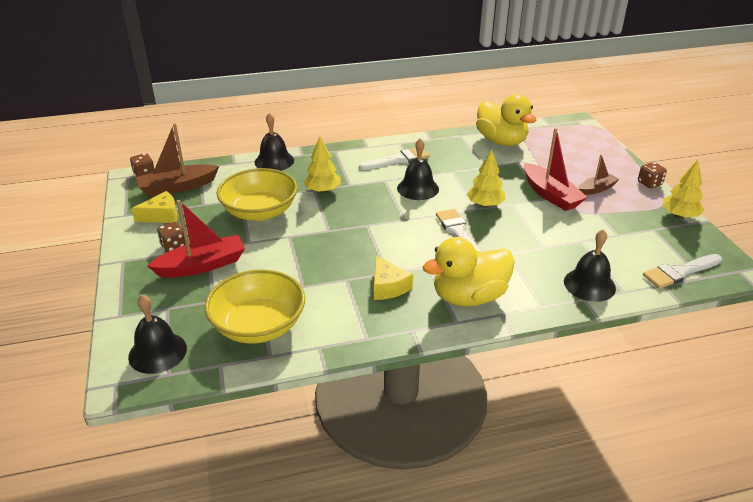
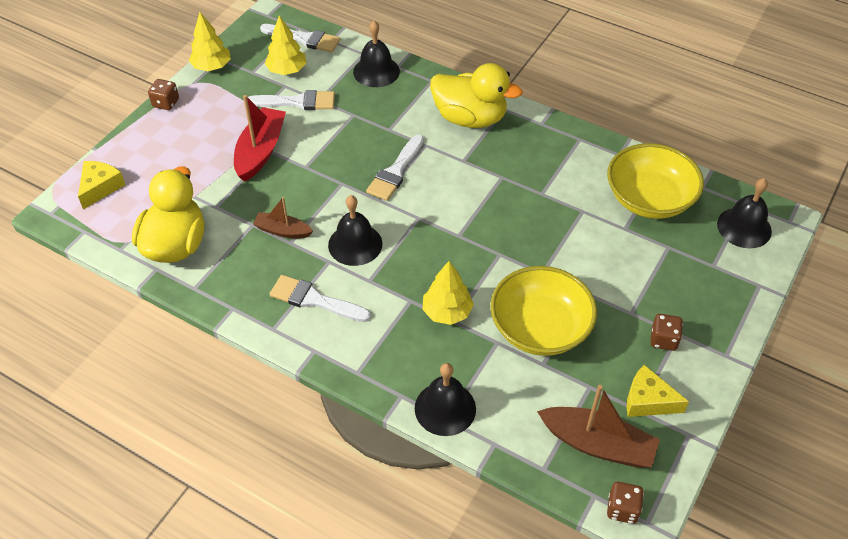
camera: 135 degrees left, 15 degrees up
red boat [147,200,245,278] -> none
yellow cheese [374,256,413,300] -> yellow cheese moved to [78,161,125,209]
yellow tree [466,149,506,207] -> yellow tree moved to [265,15,306,75]
brown boat [579,154,620,195] -> brown boat moved to [253,197,313,238]
none -> white brush [248,90,335,110]

